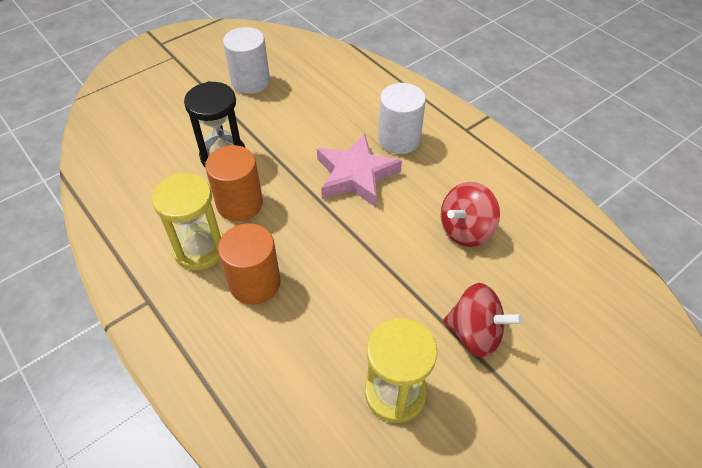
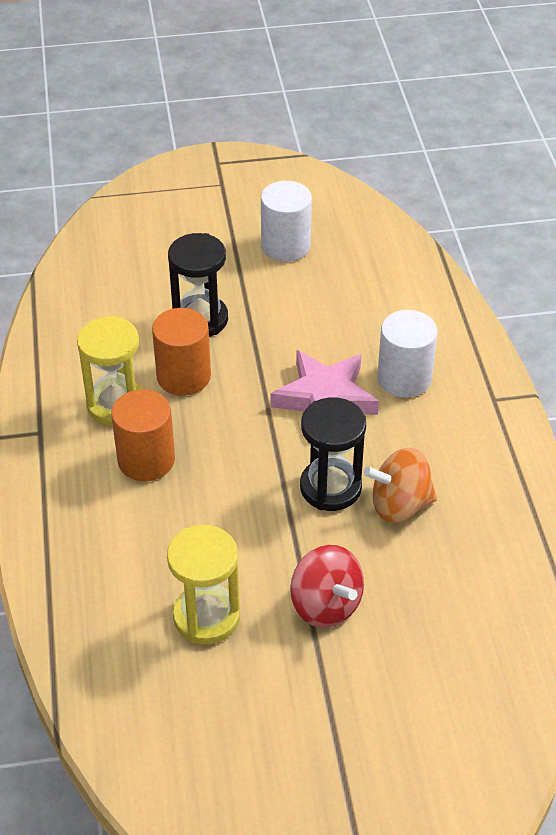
camera: 30 degrees right, 5 degrees down
red spinning top [441,182,500,247] -> orange spinning top [364,447,437,523]
none -> black hourglass [300,397,366,511]

